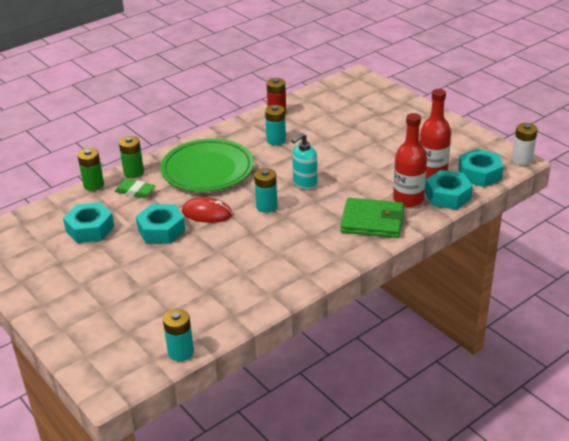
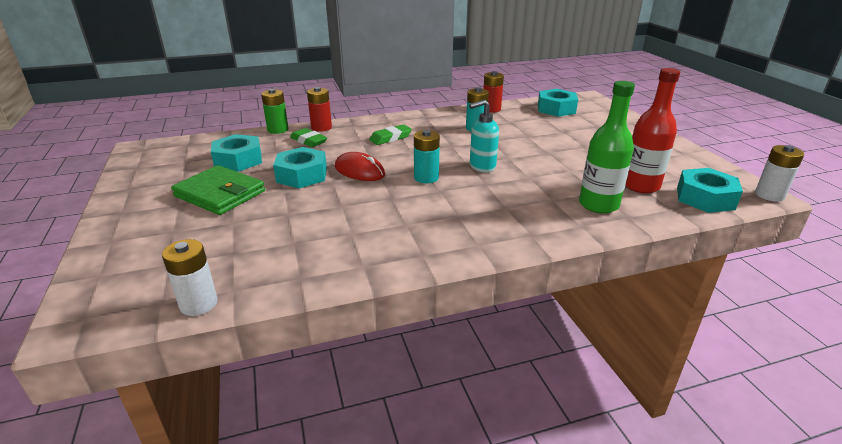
camera: 20 degrees right, 5 degrees down
green battery [119,136,144,178] -> red battery [307,87,332,132]
green plate [160,139,254,192] -> green eraser [369,124,412,145]
turquoise battery [163,309,194,361] -> white battery [162,239,218,316]
green wallet [340,198,404,238] -> green wallet moved to [171,165,265,215]
red bottle [393,113,427,207] -> green bottle [579,81,635,214]
turquoise nut [425,170,473,210] -> turquoise nut moved to [538,89,578,117]

